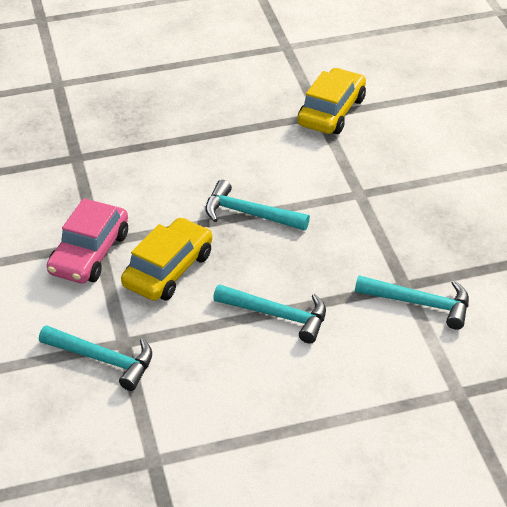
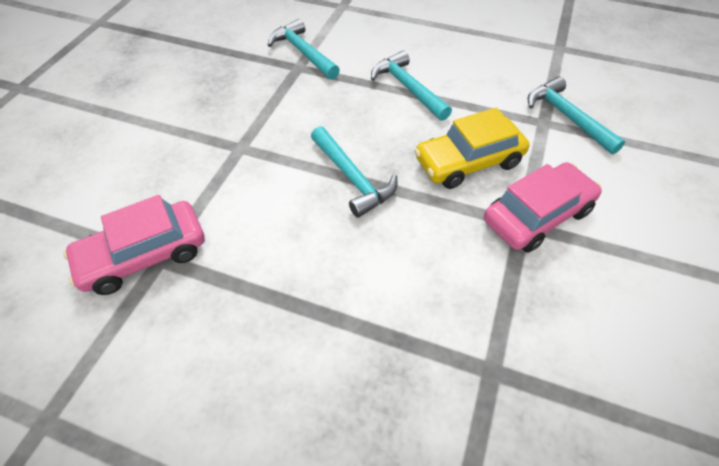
camera: 145 degrees left, 10 degrees up
yellow car [298,68,366,134] -> pink car [63,195,205,295]

